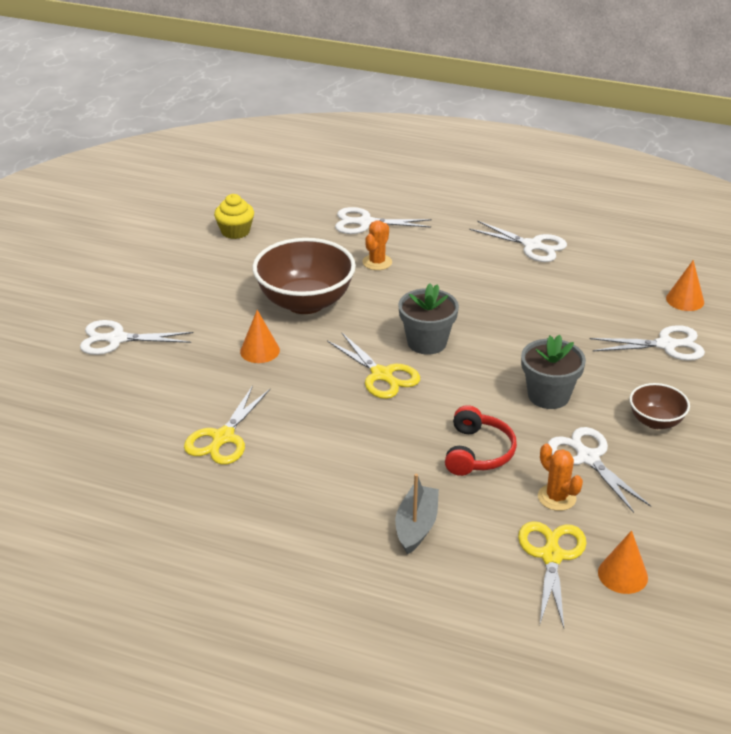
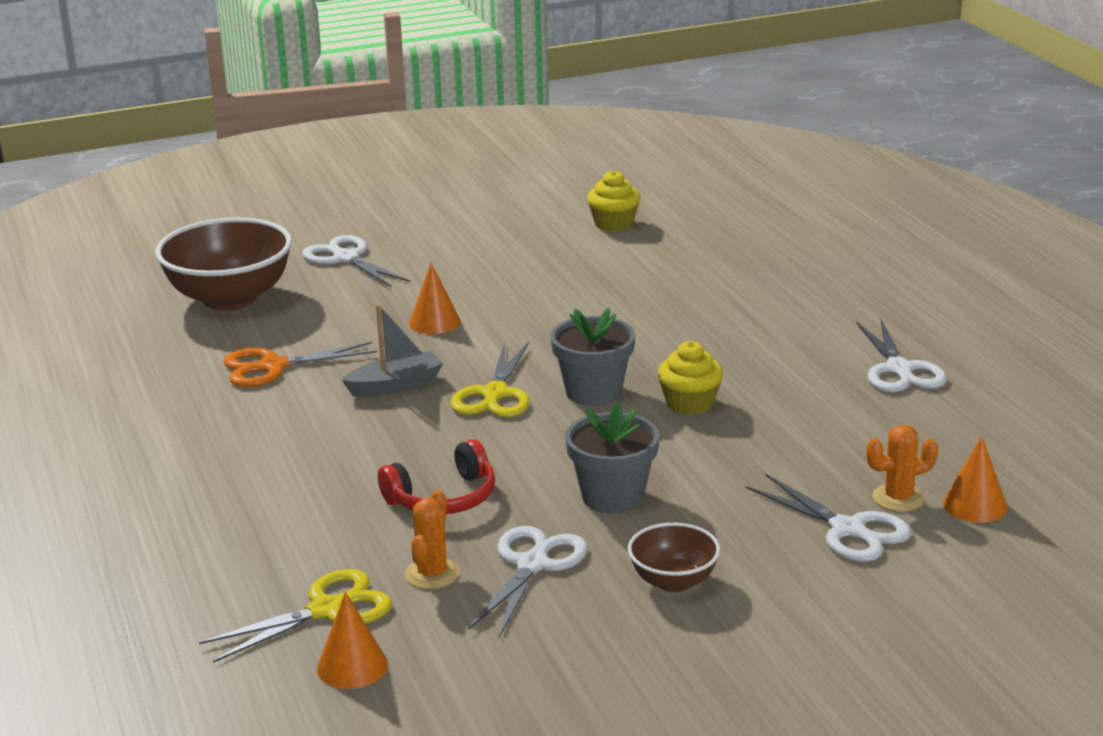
camera: 50 degrees right, 10 degrees down
yellow scissors [184,385,270,465] -> orange scissors [223,342,377,387]
brown bowl [252,238,356,314] -> brown bowl moved to [155,217,292,311]
white scissors [335,207,432,234] -> none
orange cactus [362,220,392,270] -> orange cactus moved to [866,425,938,512]
grey boat [395,473,439,554] -> grey boat moved to [342,304,444,397]
none -> yellow cupcake [658,341,723,415]

